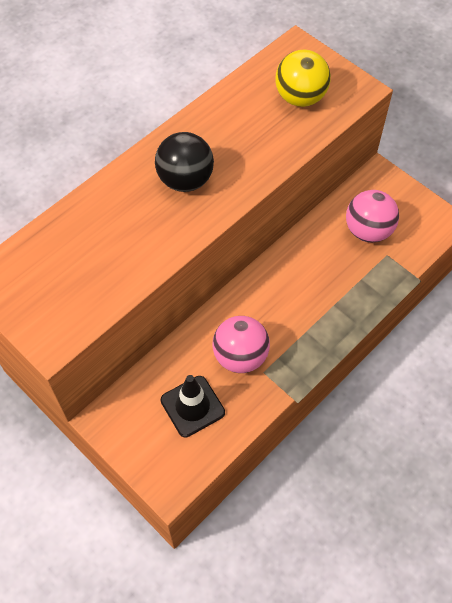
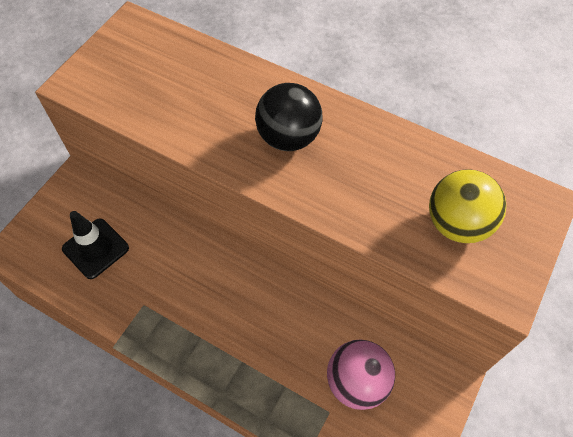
camera: 75 degrees right, 0 degrees up
pink ball [212,316,270,373] -> none

